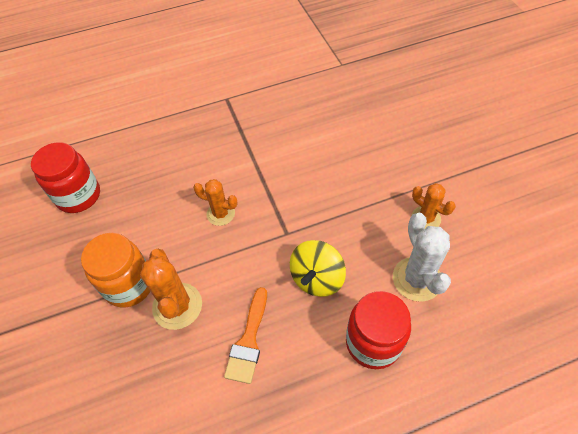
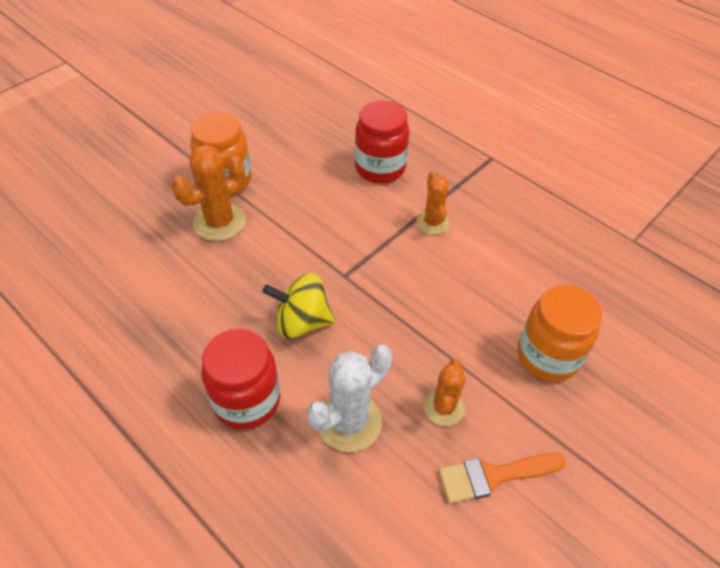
camera: 60 degrees right, 5 degrees down
red jar [31,142,100,213] -> red jar moved to [355,100,410,183]
orange cactus [193,179,237,226] -> orange cactus moved to [416,171,449,235]
orange brush [224,287,267,384] -> orange brush moved to [439,453,566,503]
none -> orange jar [518,285,602,382]

